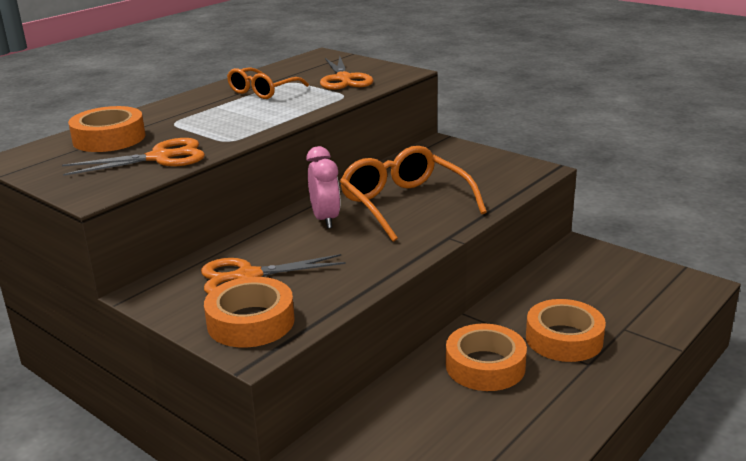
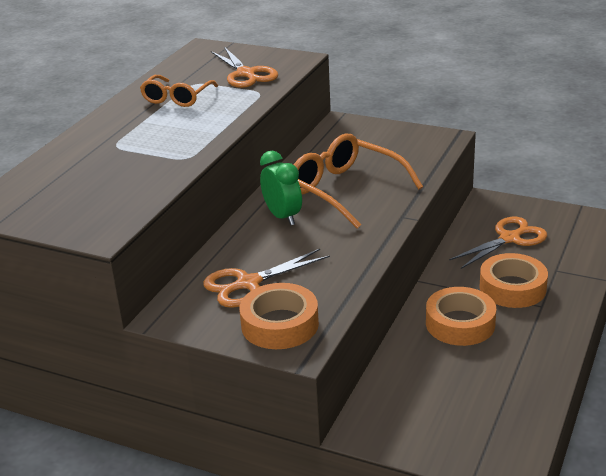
camera: 15 degrees left, 5 degrees up
orange scissors [62,138,205,176] -> orange scissors moved to [449,217,547,269]
orange tape [68,106,146,152] -> none
pink clock [306,146,340,228] -> green clock [260,151,302,225]

